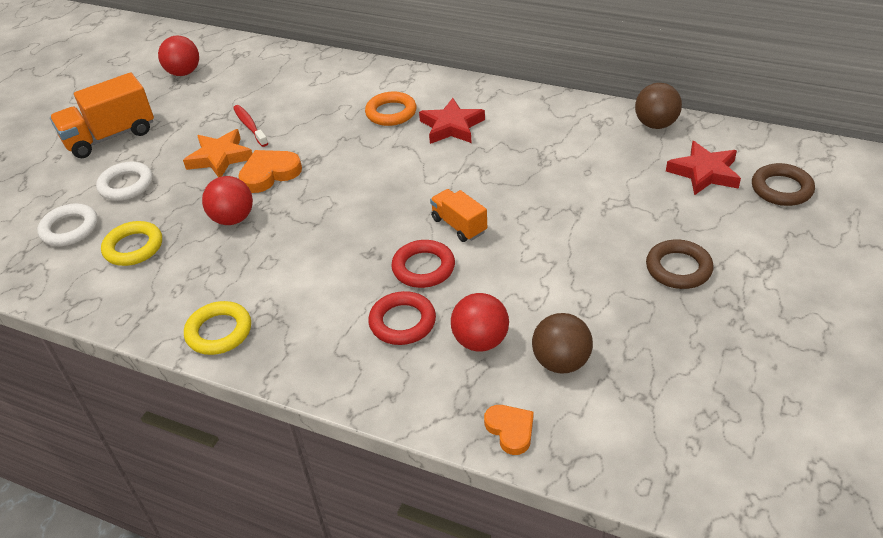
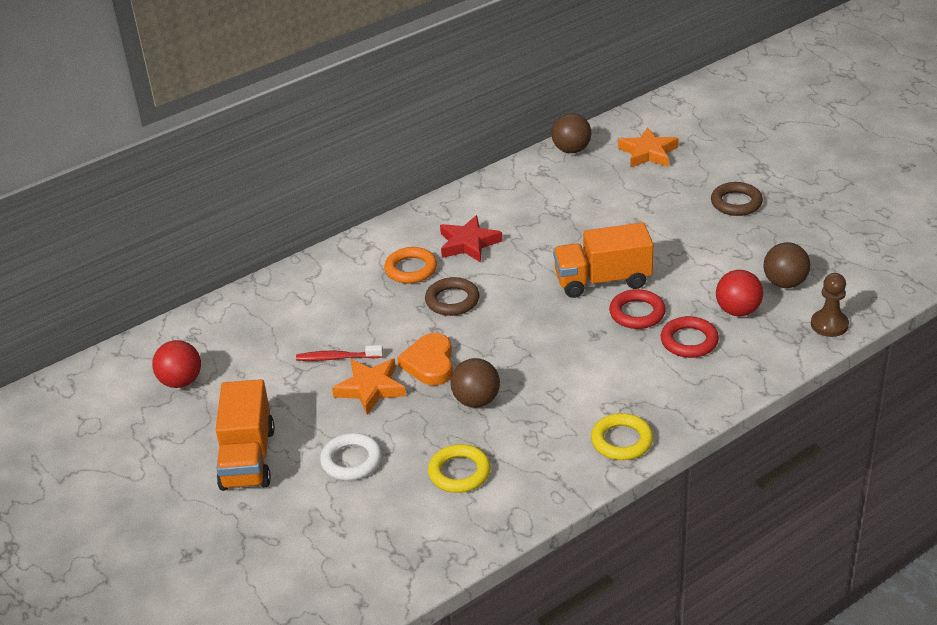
camera: 60 degrees left, 5 degrees down
white ring [37,204,98,246] -> none
red ball [202,176,253,225] -> brown ball [450,358,500,408]
orange truck [430,189,487,242] -> orange truck [553,222,653,298], size x1.72
orange heart [484,405,534,455] -> brown pawn [811,273,849,337]
red star [666,141,741,195] -> orange star [618,127,679,167]
brown ring [752,163,815,206] -> brown ring moved to [425,277,479,316]

